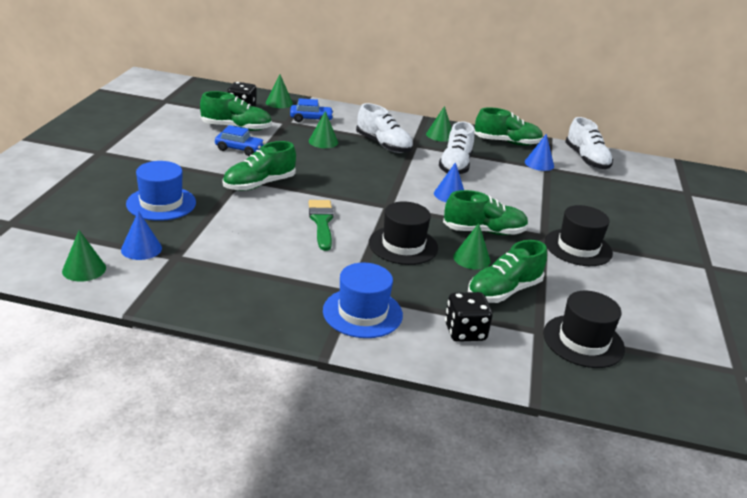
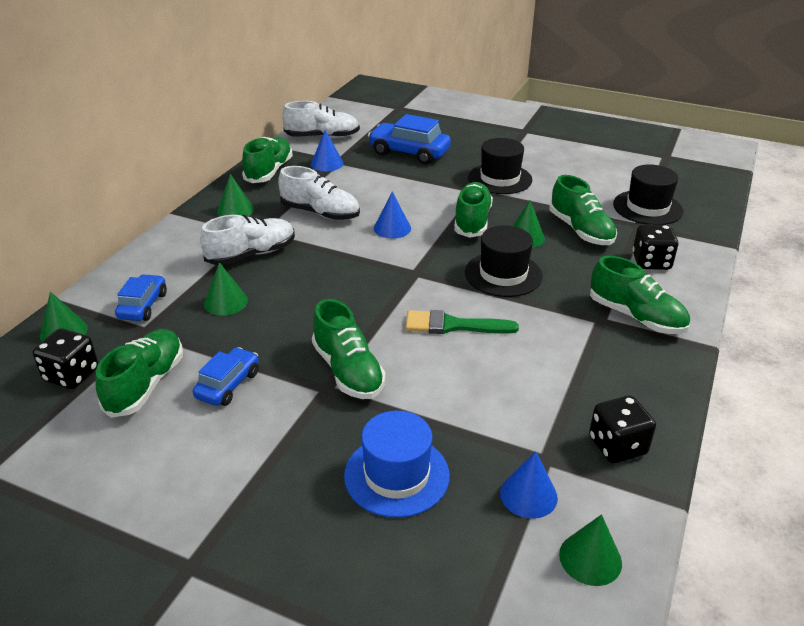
camera: 75 degrees left, 5 degrees up
blue hat [323,263,403,338] -> green shoe [590,256,690,334]
none -> blue car [368,114,451,164]
none -> black dice [589,395,656,463]

